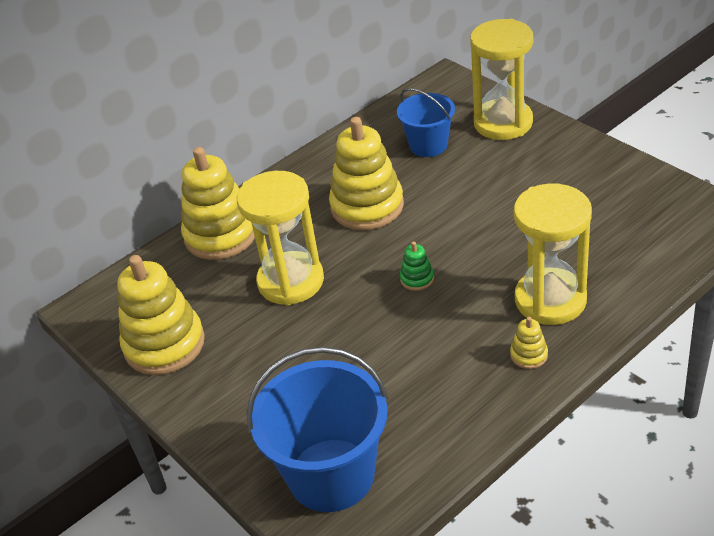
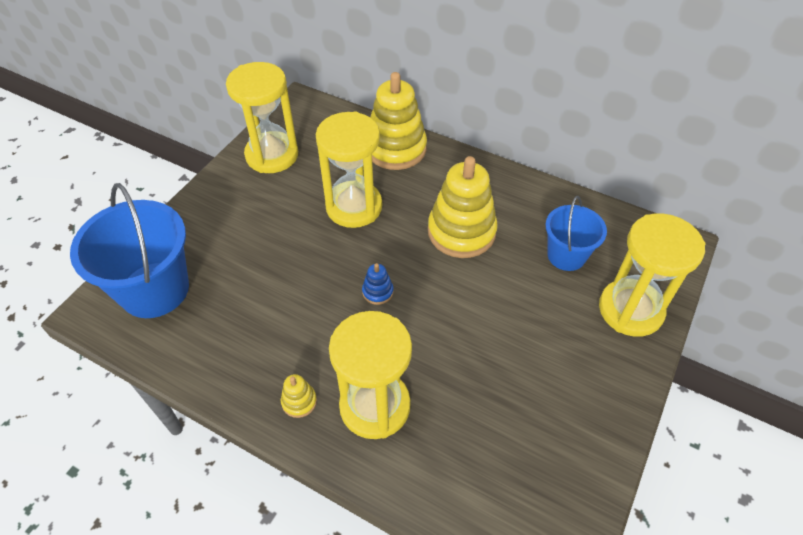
camera: 65 degrees right, 10 degrees up
yellow stacking toy [117,255,205,375] -> yellow hourglass [226,62,298,173]
green stacking toy [400,241,434,291] -> blue stacking toy [362,263,394,305]

